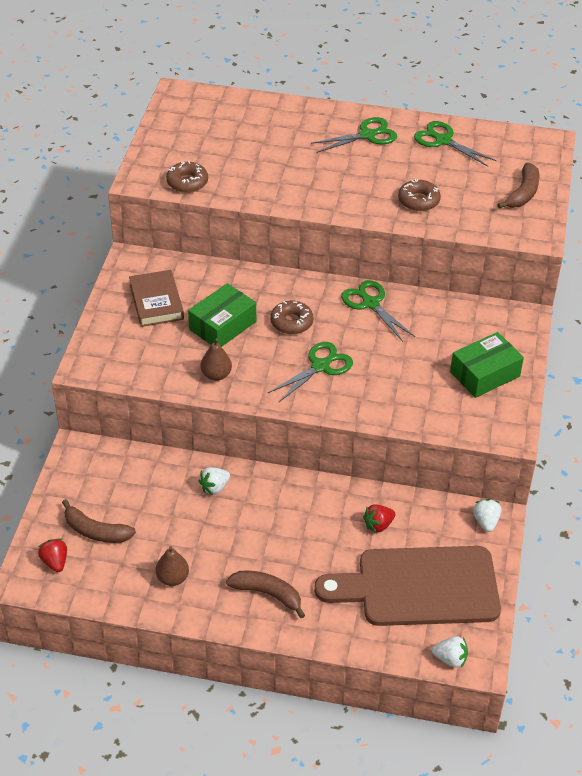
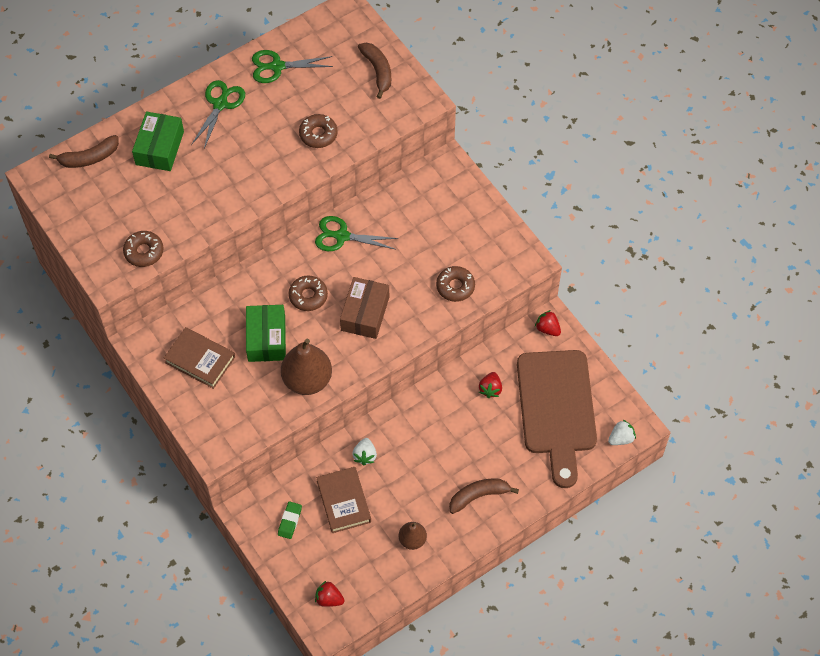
camera: 45 degrees left, 15 degrees up
brown banana [62,499,136,543] -> brown banana moved to [49,135,119,168]
brown pear [201,338,232,381] -> brown pear [281,339,332,395], size x1.82
green scissors [268,342,353,403] -> brown box [340,277,389,339]
brown cutting board [314,546,501,626] -> brown cutting board turned 45 degrees counterclockwise [517,350,597,488]
green box [450,332,524,398] -> green box moved to [132,112,184,171]
white strawberry [473,499,501,532] -> red strawberry [535,310,561,336]
none -> green eraser [278,501,302,539]
none -> brown book [316,467,371,533]
none -> brown donut [436,266,475,302]

